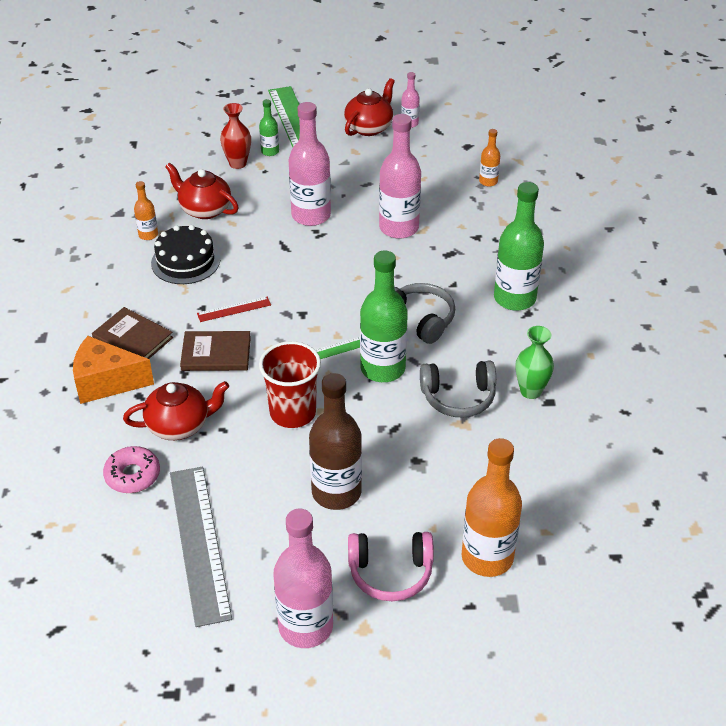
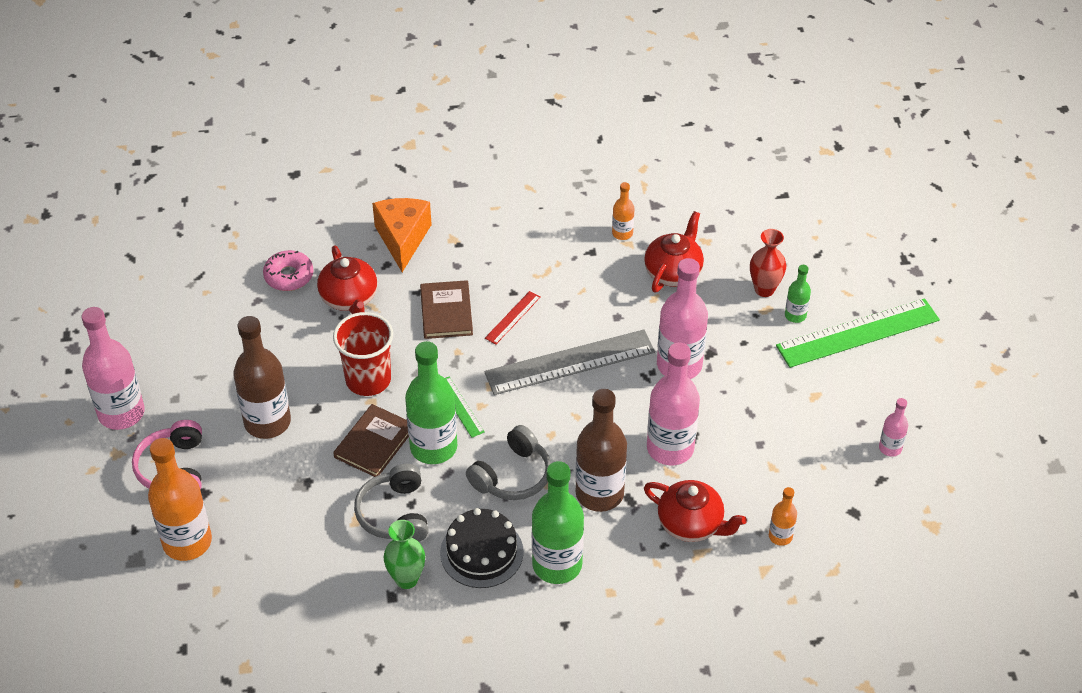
camera: 85 degrees right, 5 degrees up
brown book [92,307,173,359] -> brown book moved to [333,404,409,477]
black cake [151,225,220,284] -> black cake moved to [440,508,524,588]
grey ruler [170,467,232,627] -> grey ruler moved to [484,329,655,395]
red ruler [197,296,271,322] -> red ruler turned 60 degrees clockwise [485,291,541,345]
red teapot [344,78,395,136] -> red teapot moved to [644,480,747,542]
none -> brown bottle [576,389,627,512]

